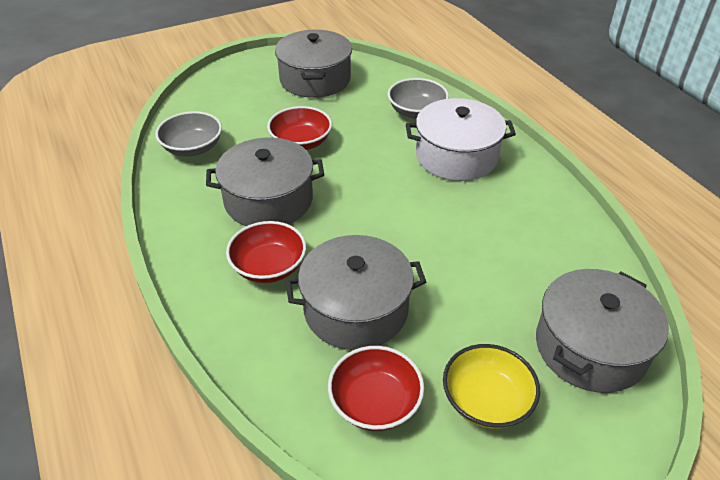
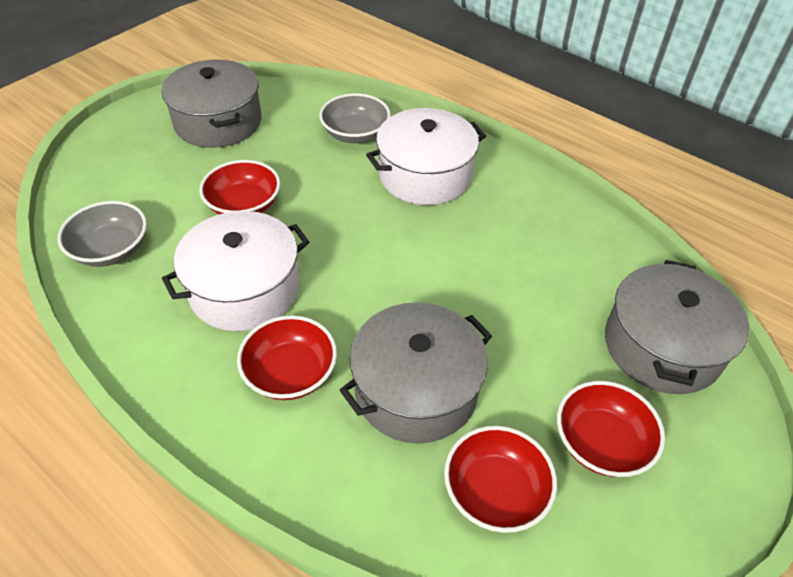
camera: 25 degrees left, 5 degrees up
grey pot [206,137,324,226] -> white pot [162,211,309,331]
yellow bowl [443,344,540,429] -> red bowl [557,381,665,477]

